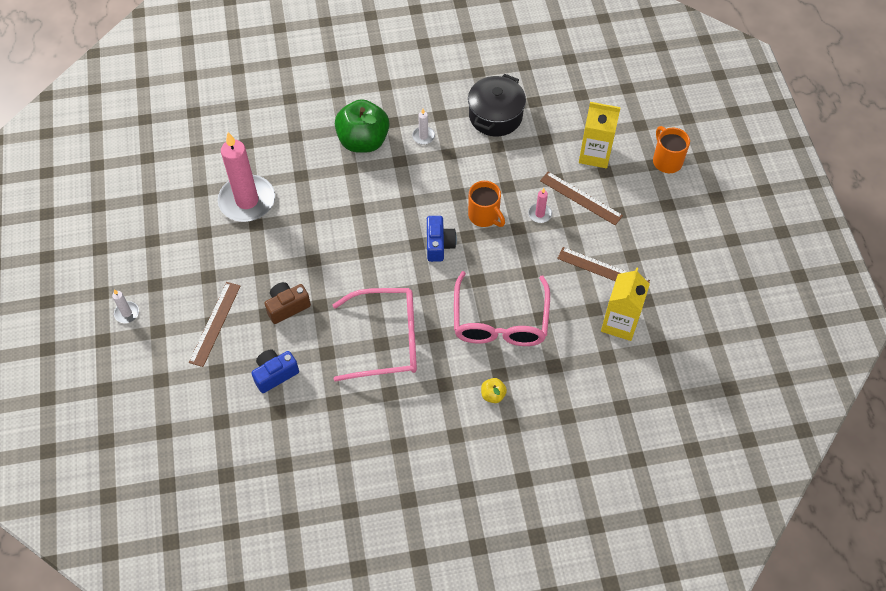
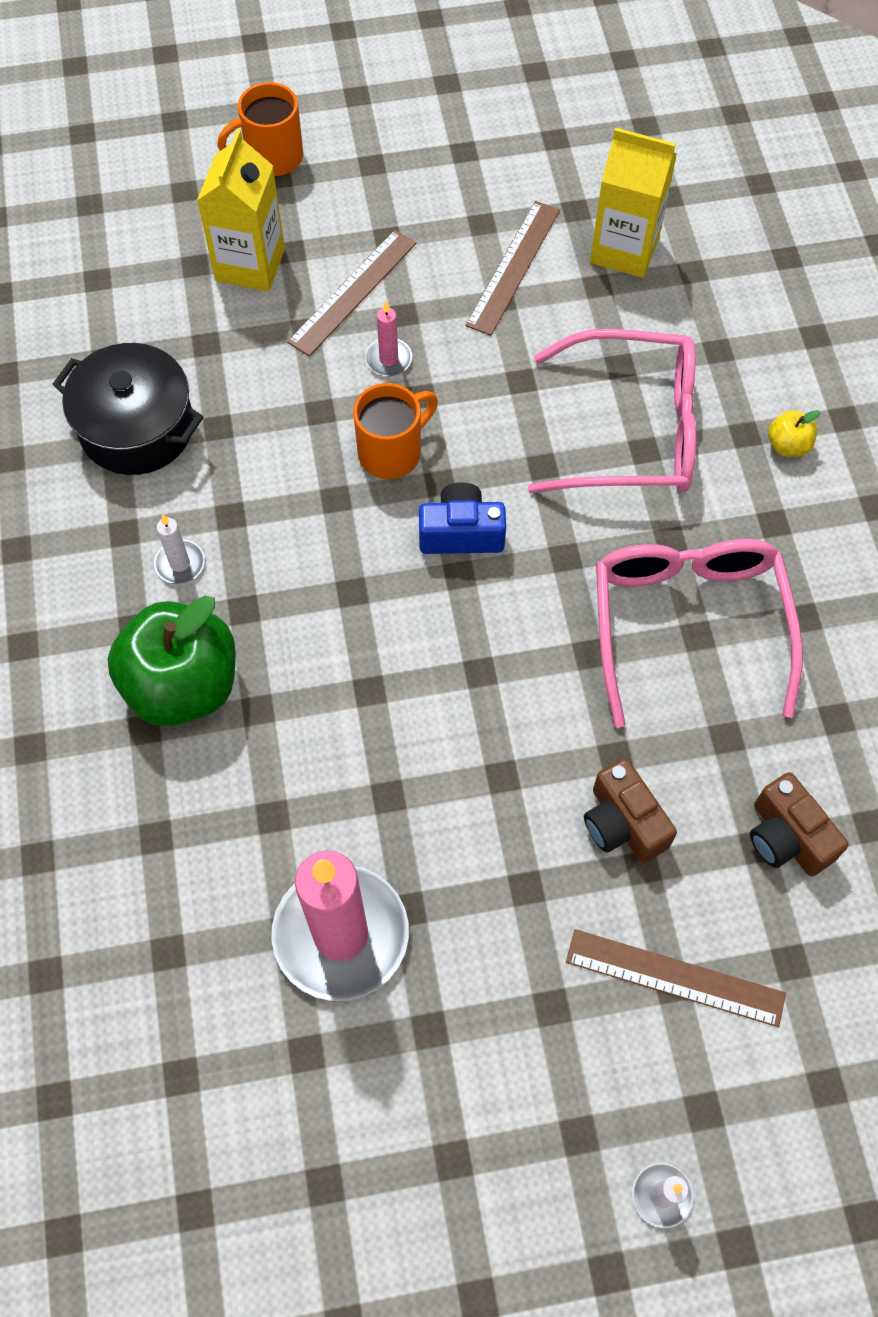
camera: 90 degrees left, 5 degrees up
blue camera [251,350,299,393] -> brown camera [750,772,849,876]

